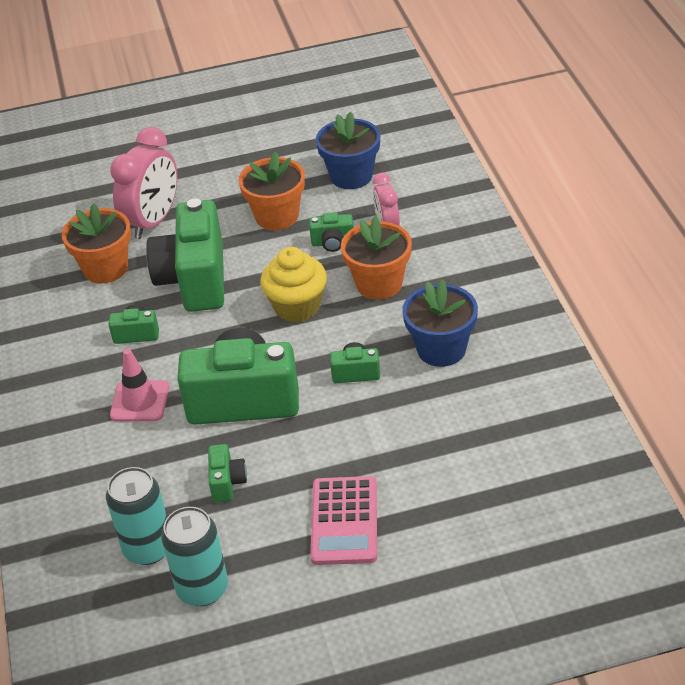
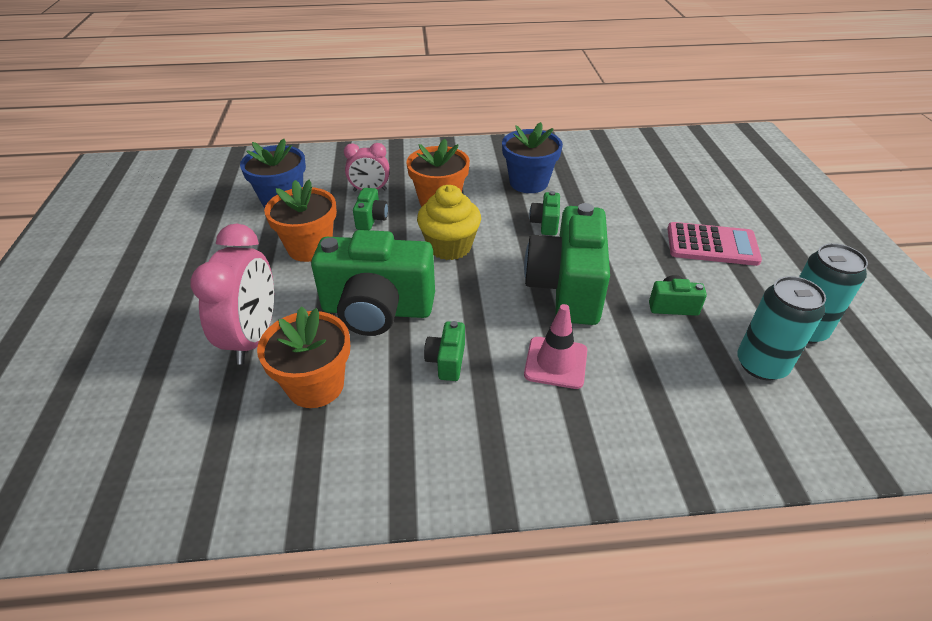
camera: 85 degrees left, 0 degrees up
pink clock [110,127,177,239] -> pink clock turned 60 degrees clockwise [191,223,274,365]

